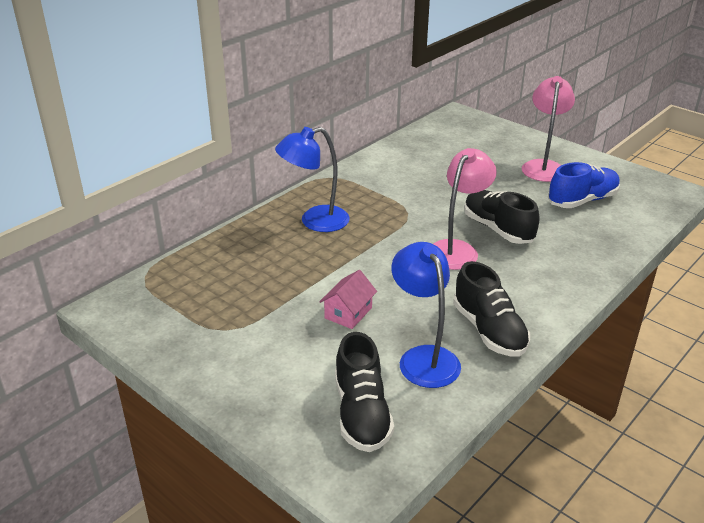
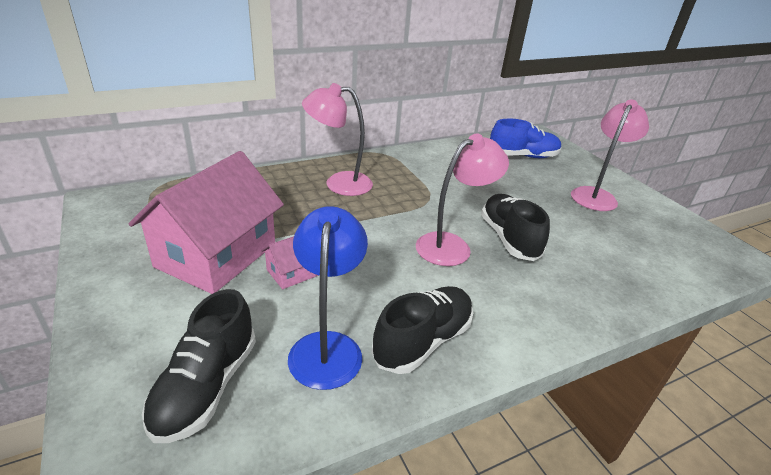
camera: 20 degrees right, 0 degrees up
blue lamp [275,127,350,232] -> pink lamp [302,83,373,196]
black shoe [453,261,530,357] -> black shoe turned 135 degrees counterclockwise [371,286,473,374]
blue shoe [548,162,620,208] -> blue shoe moved to [490,119,561,158]
none -> pink house [129,151,284,294]

